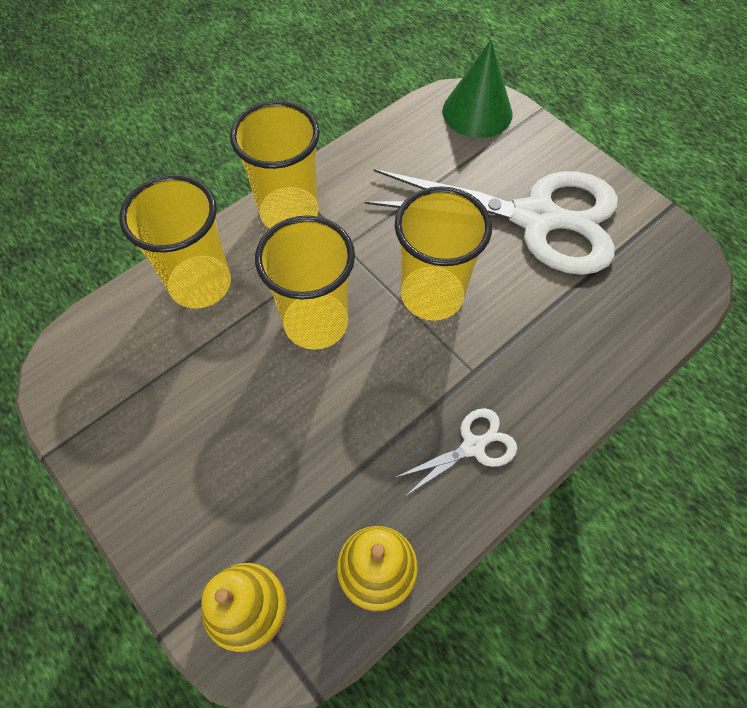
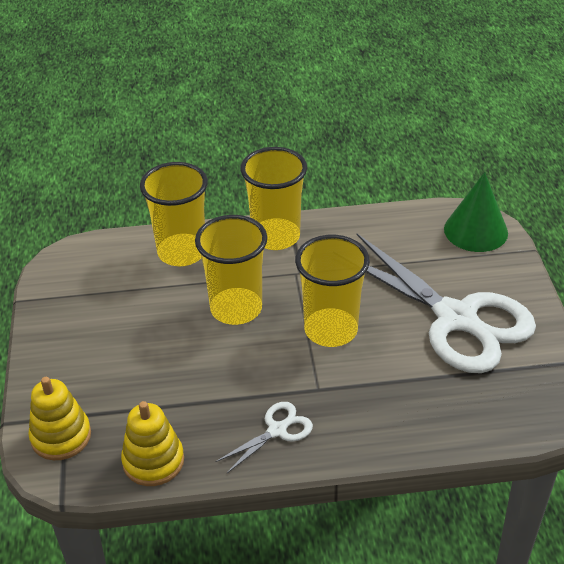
camera: 35 degrees right, 20 degrees down
white scissors [394,408,517,496] -> white scissors turned 45 degrees counterclockwise [216,402,313,474]

